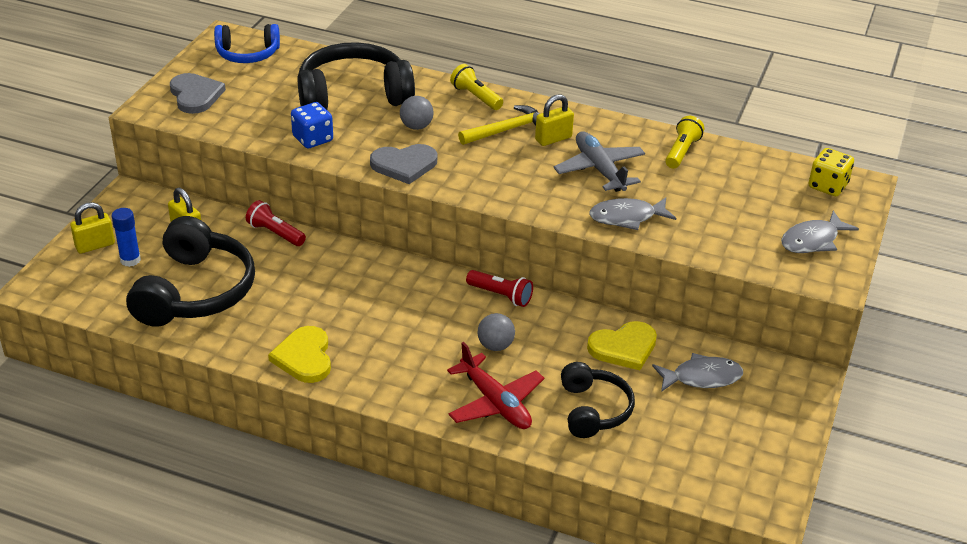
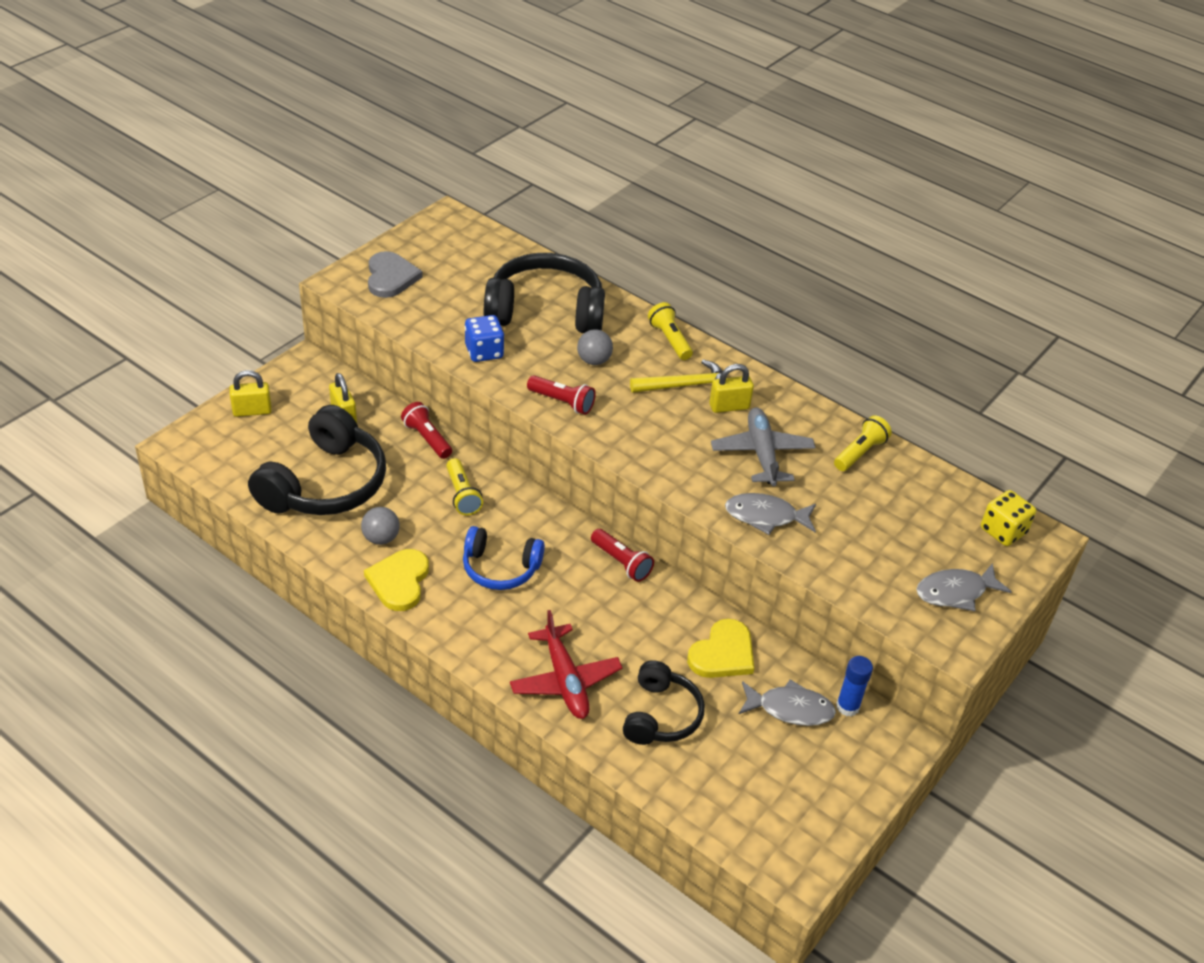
camera: 15 degrees right, 5 degrees up
blue glue stick [112,208,141,267] -> blue glue stick moved to [836,656,873,716]
blue headphones [214,24,280,63] -> blue headphones moved to [463,526,545,590]
grey heart [370,144,437,184] -> red flashlight [527,375,596,415]
grey ball [477,313,515,351] -> grey ball moved to [361,507,400,545]
yellow heart [587,321,657,370] -> yellow heart turned 45 degrees counterclockwise [687,619,754,678]
none -> yellow flashlight [446,458,483,515]

